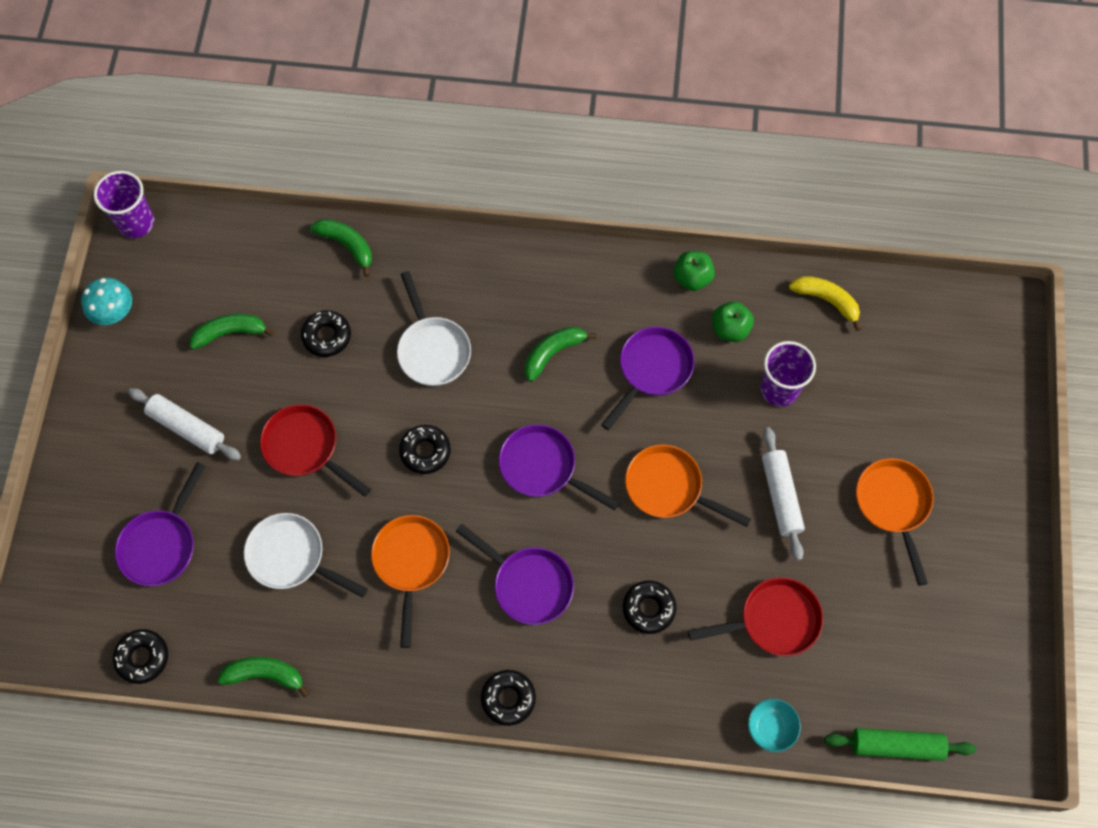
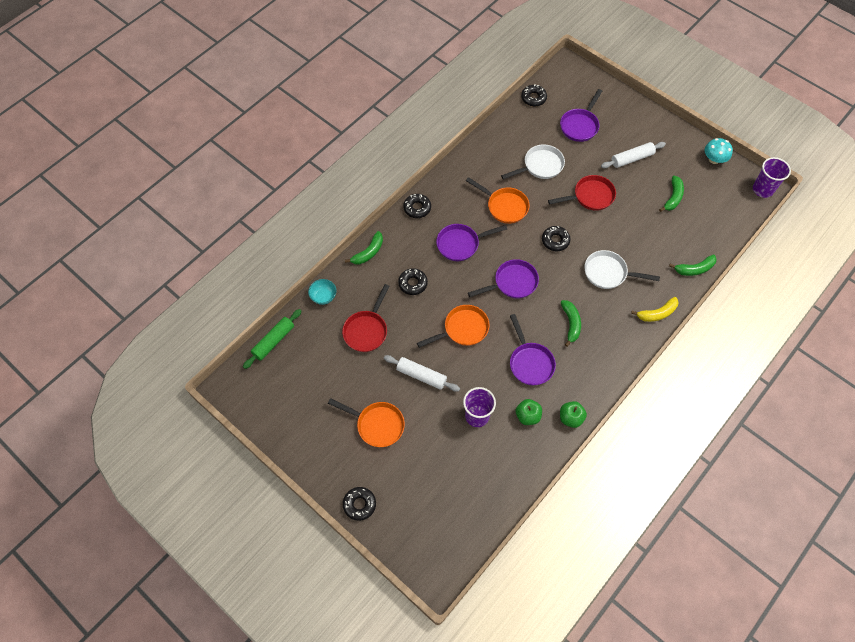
camera: 125 degrees right, 5 degrees down
purple pan [115,462,206,586] -> purple pan turned 120 degrees counterclockwise [560,89,602,142]
green banana [217,657,309,698] -> green banana moved to [345,231,383,265]
black donut [301,310,351,357] -> black donut moved to [343,487,376,521]
yellow banana [789,276,861,331] -> yellow banana moved to [631,297,679,322]

